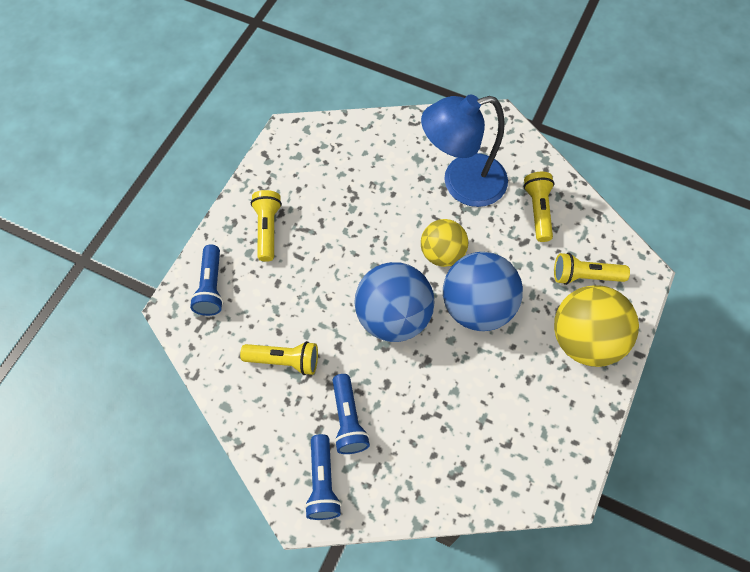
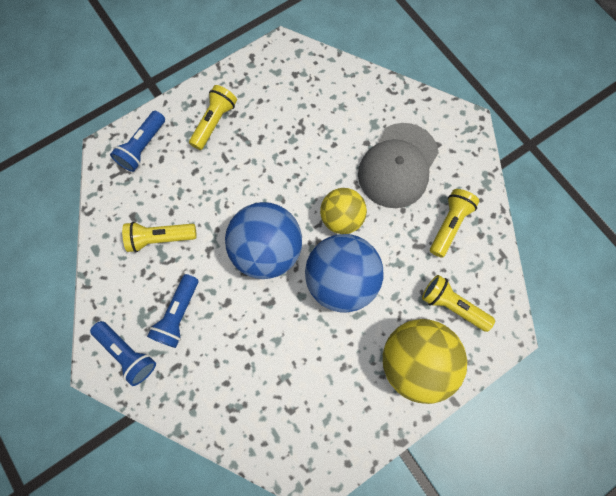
camera: 30 degrees right, 10 degrees up
yellow flashlight [240,341,318,375] -> yellow flashlight turned 135 degrees clockwise [122,222,197,252]
blue flashlight [304,434,342,520] -> blue flashlight turned 75 degrees counterclockwise [90,321,156,386]
blue lamp [421,95,508,207] -> grey cap [358,123,439,208]

